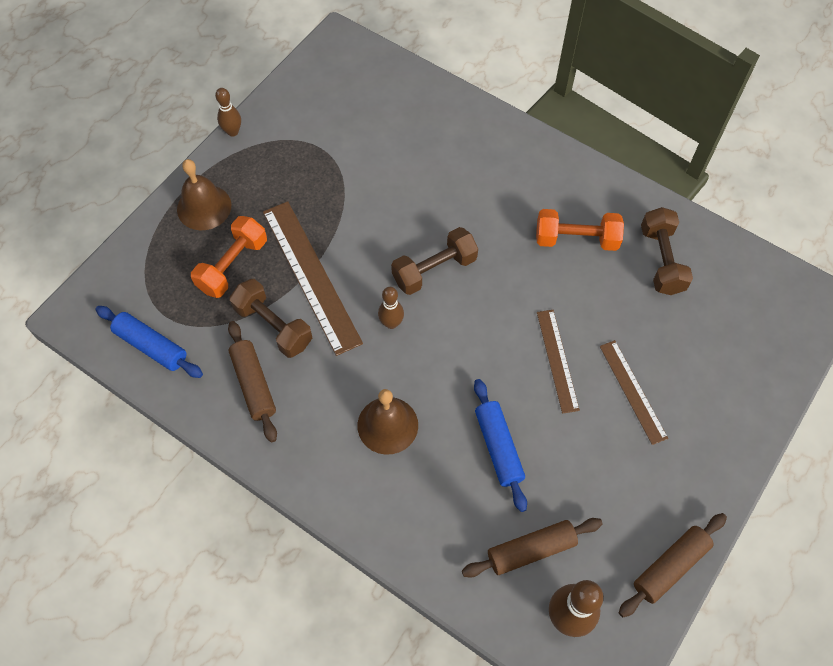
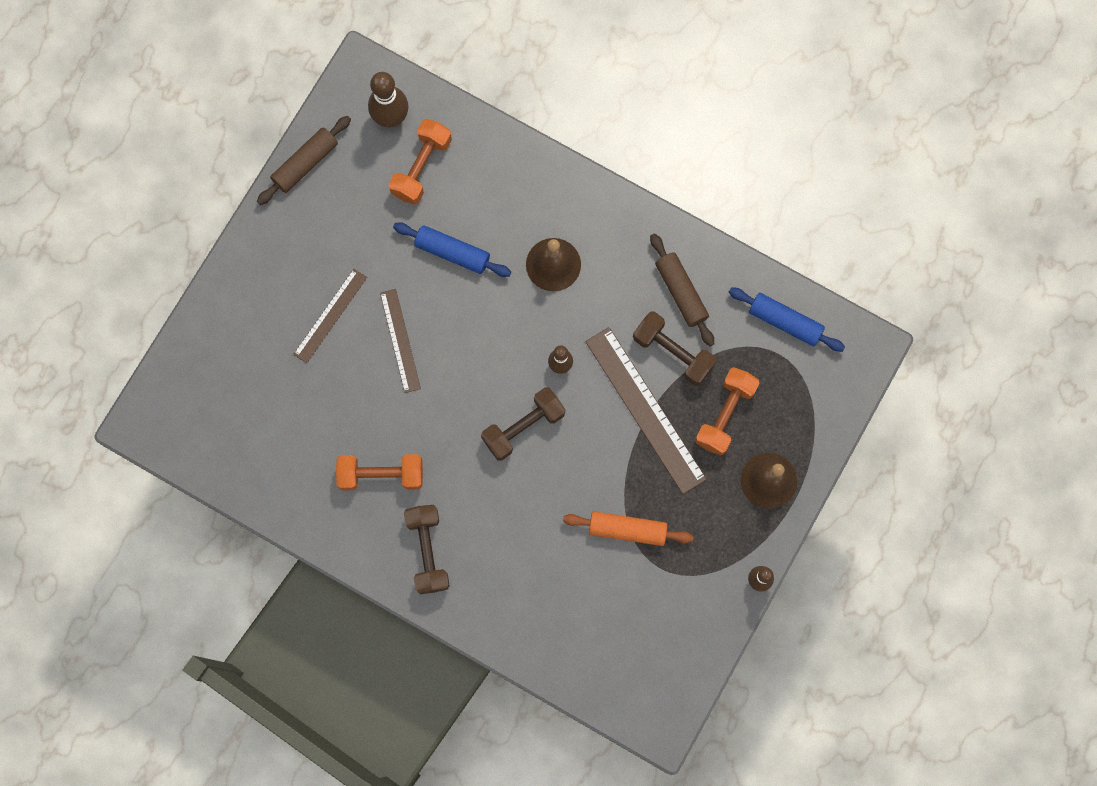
camera: 175 degrees right, 15 degrees up
brown rolling pin [462,518,603,578] -> orange dumbbell [389,119,452,205]
blue rolling pin [474,379,527,512] -> blue rolling pin turned 45 degrees counterclockwise [393,222,511,277]
brown ruler [600,340,668,445] -> brown ruler turned 60 degrees clockwise [293,269,367,363]
brown dumbbell [641,207,693,295] -> brown dumbbell moved to [404,505,450,594]
none -> orange rolling pin [563,511,693,546]

